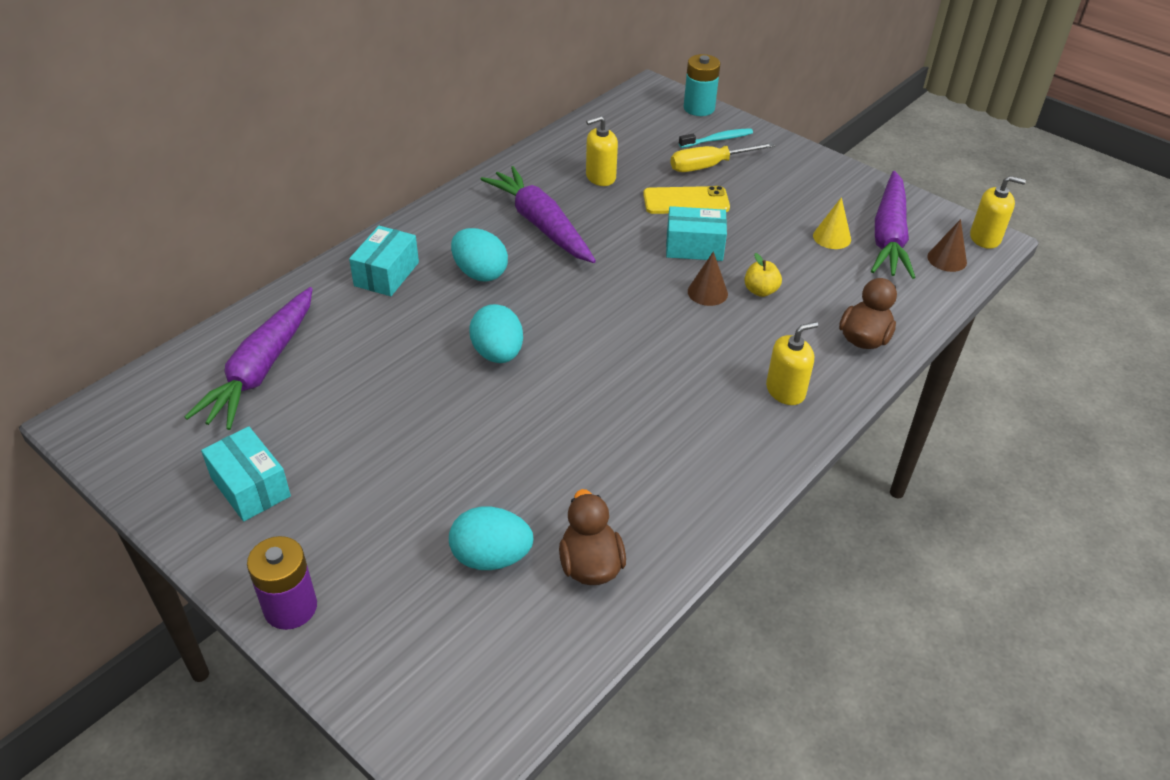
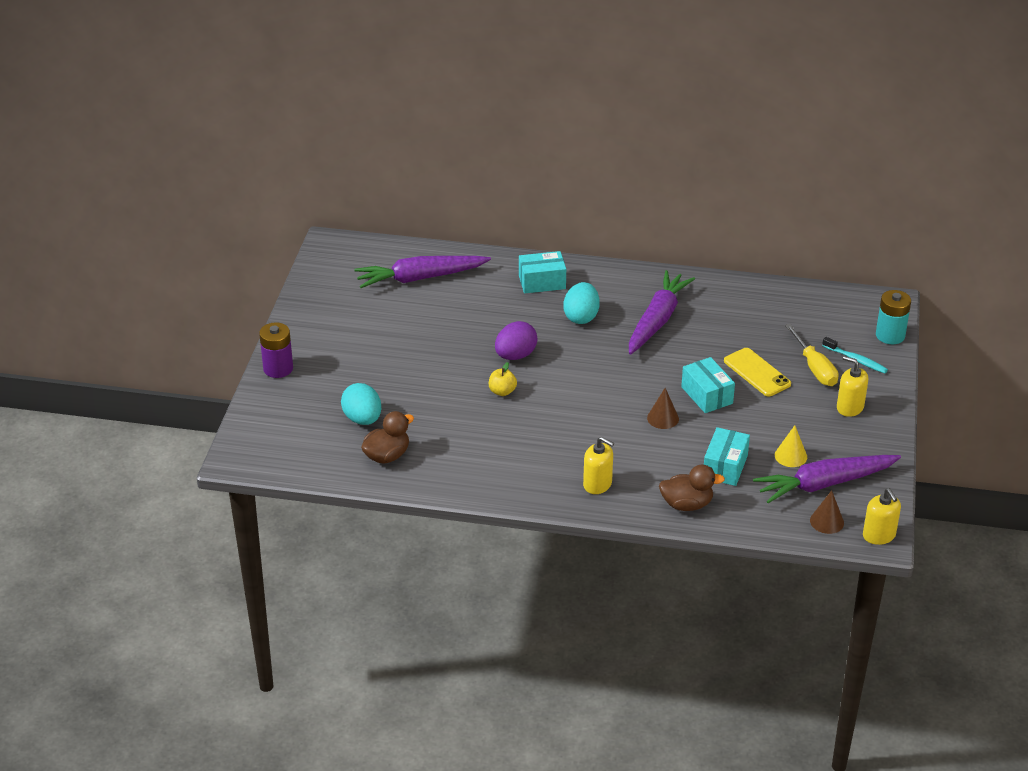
camera: 60 degrees right, 5 degrees down
turquoise box [201,427,291,521] -> turquoise box moved to [704,427,750,486]
turquoise egg [469,304,523,363] -> purple egg [495,321,538,360]
yellow soap dispenser [586,116,618,186] -> yellow soap dispenser moved to [837,356,868,417]
yellow screwdriver [671,142,775,172] -> yellow screwdriver turned 150 degrees counterclockwise [785,324,839,386]
yellow apple [744,253,782,297] -> yellow apple moved to [489,362,517,396]

